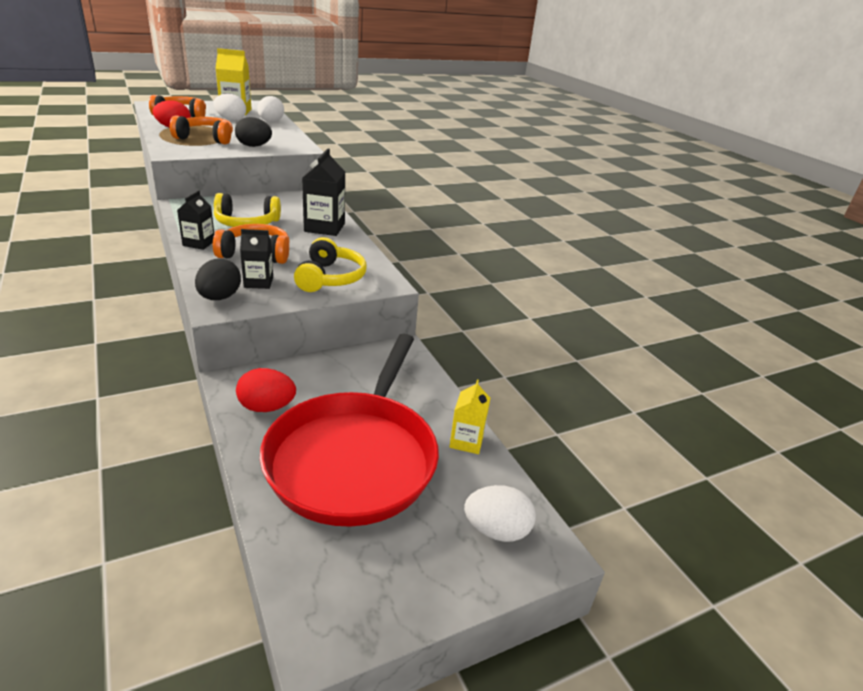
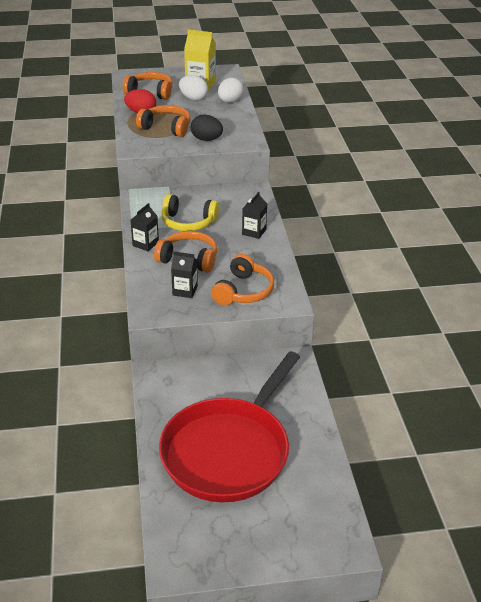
camera: 20 degrees right, 5 degrees up
black egg [195,258,241,300] -> none
red egg [236,368,296,412] -> none
yellow headphones [294,237,367,292] -> orange headphones [211,254,274,306]
black carton [302,149,345,236] -> black carton [242,192,267,239], size x0.62
yellow carton [449,380,490,454] -> none
white egg [464,485,536,542] -> none

